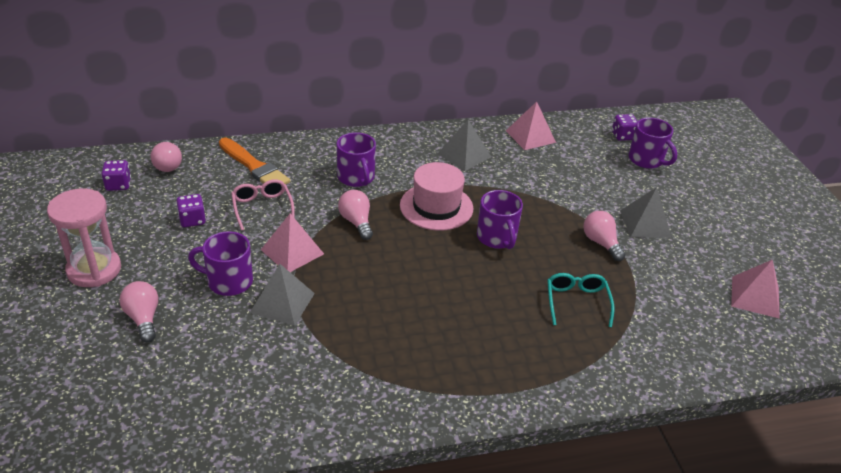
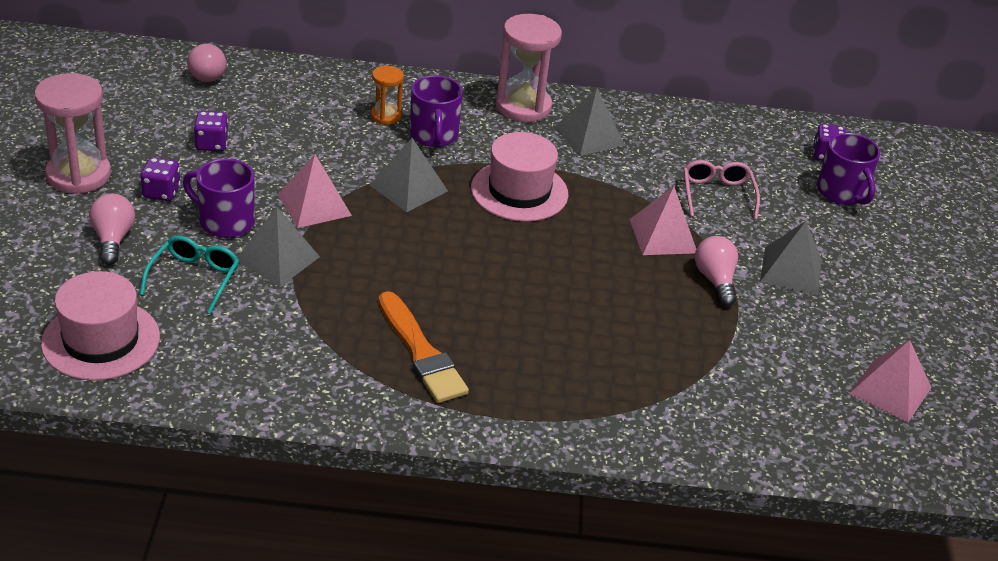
camera: 15 degrees right, 0 degrees up
purple dice [101,160,131,191] -> purple dice moved to [140,157,181,201]
orange brush [219,138,290,184] -> orange brush moved to [378,291,469,403]
pink glasses [231,179,295,231] -> pink glasses moved to [683,160,760,220]
pink light bulb [338,190,373,240] -> grey pyramid [370,138,448,212]
purple mug [477,190,523,249] -> none
pink pyramid [506,102,556,150] -> pink pyramid moved to [630,186,696,255]
turquoise glasses [547,273,614,327] -> turquoise glasses moved to [140,235,239,314]
none -> pink hat [41,271,160,381]
none -> orange hourglass [371,66,404,125]
none -> pink hourglass [496,14,562,122]

